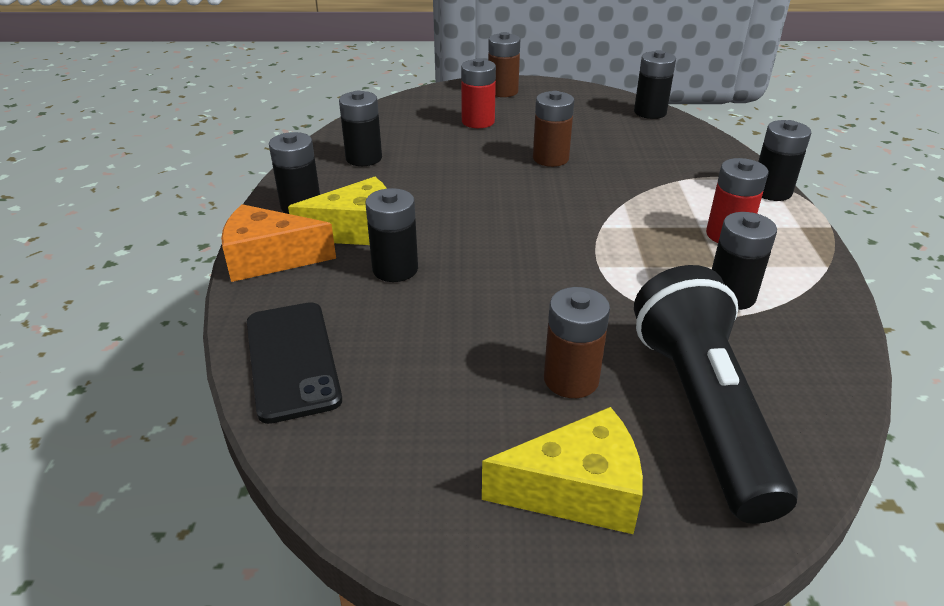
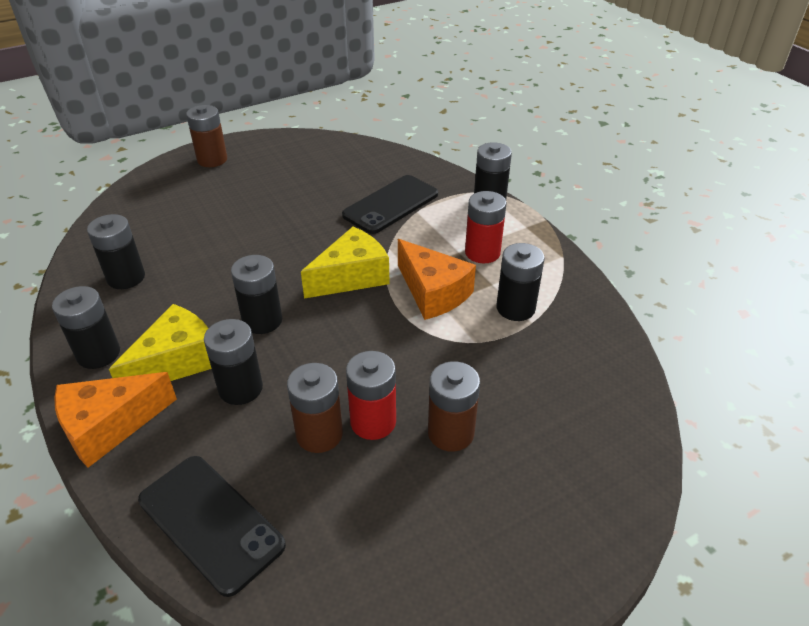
camera: 30 degrees left, 5 degrees up
red battery [461,58,496,128] -> red battery moved to [346,351,396,440]
yellow cheese [482,407,643,534] -> yellow cheese moved to [301,227,390,299]
brown battery [533,91,574,167] -> brown battery moved to [287,363,343,453]
black battery [634,50,676,119] -> black battery moved to [231,255,282,334]
black flashlight [634,265,798,524] -> none
none -> black phone [342,175,438,234]
none -> orange cheese [398,239,476,320]

